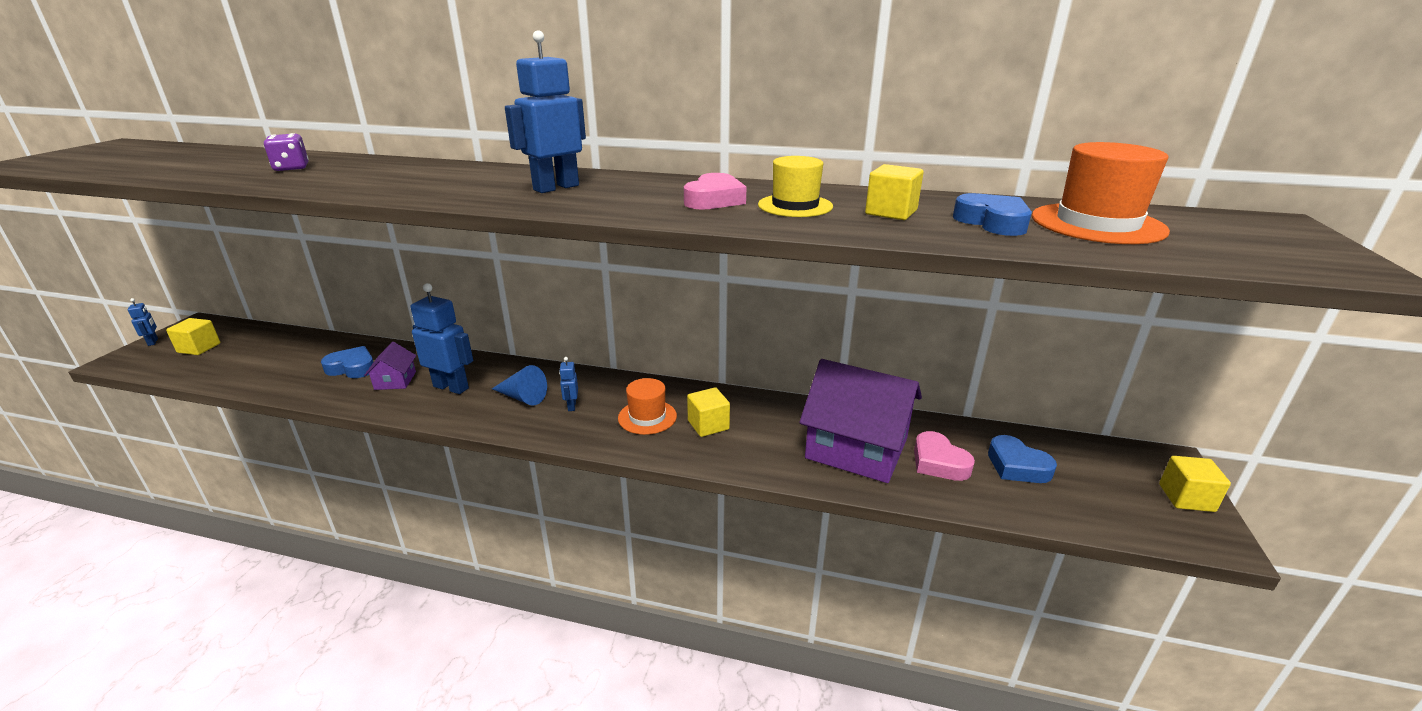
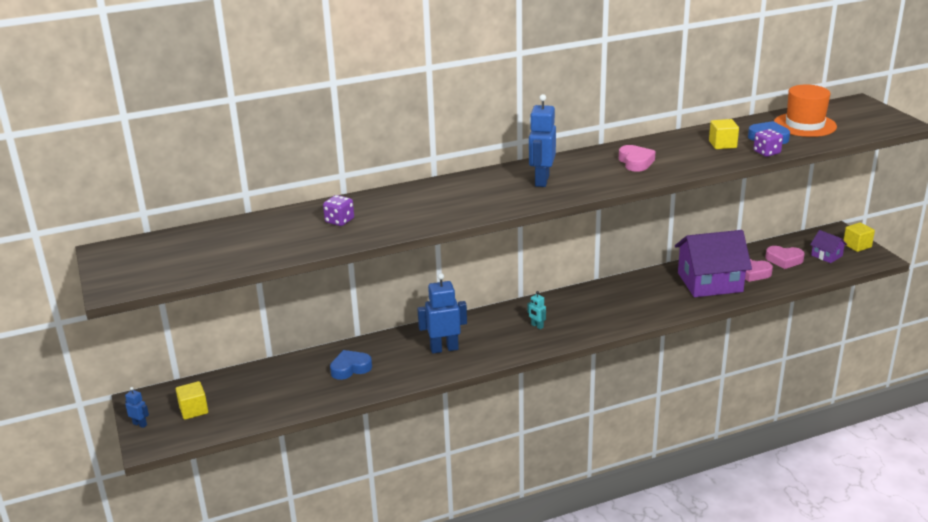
camera: 35 degrees left, 0 degrees up
purple house [364,342,416,390] -> purple house moved to [810,230,847,263]
blue cone [492,365,547,406] -> none
blue robot [559,357,578,411] -> turquoise robot [528,291,546,329]
orange hat [618,378,677,435] -> none
yellow cube [687,387,730,437] -> none
yellow hat [758,156,833,217] -> none
blue heart [988,435,1057,483] -> pink heart [765,246,805,269]
none -> purple dice [754,129,783,157]

